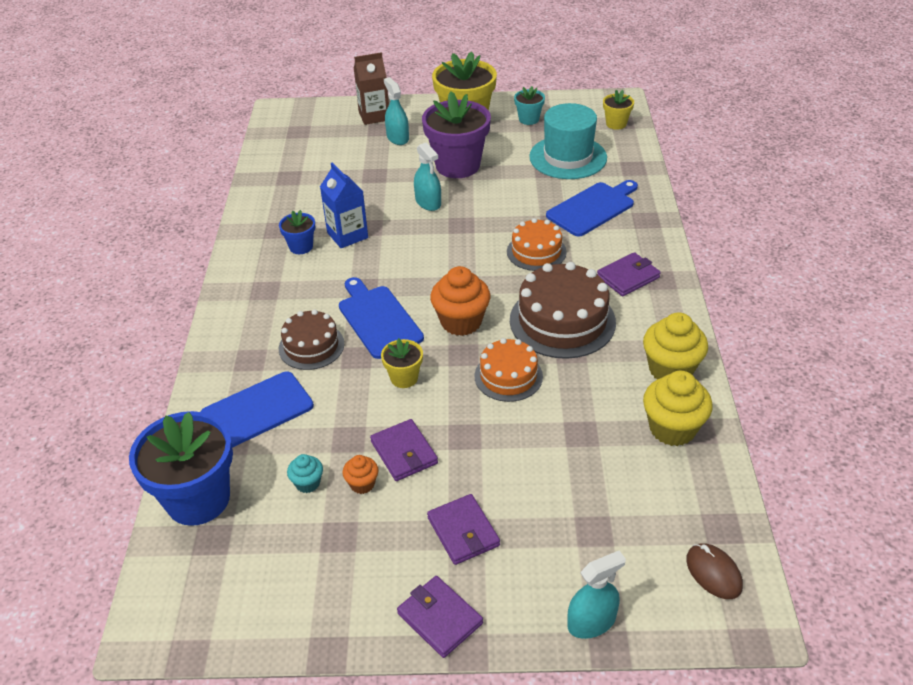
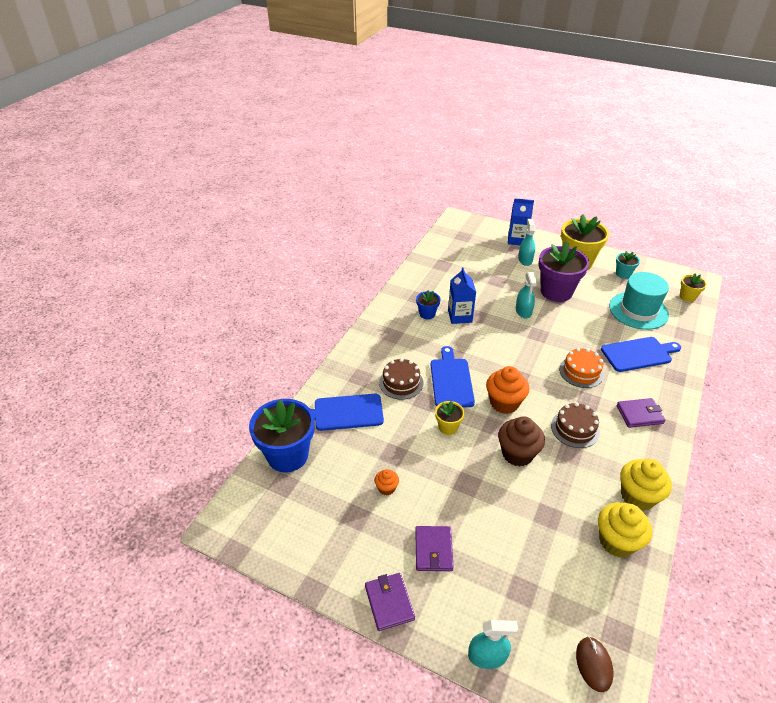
camera: 25 degrees right, 0 degrees up
turquoise cupcake [287,454,323,493] -> none
brown carton [354,52,389,125] -> blue carton [508,198,534,246]
purple wallet [370,419,438,481] -> none
orange cake [475,338,543,402] -> brown cupcake [498,416,545,467]
brown cake [510,262,616,359] -> brown cake [551,402,600,448], size x0.61

